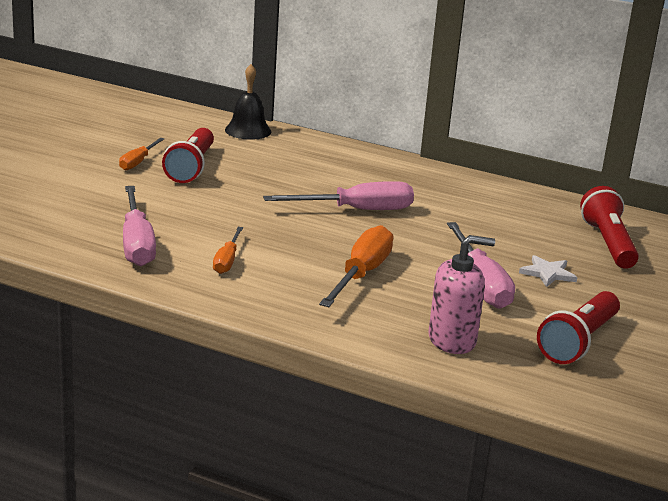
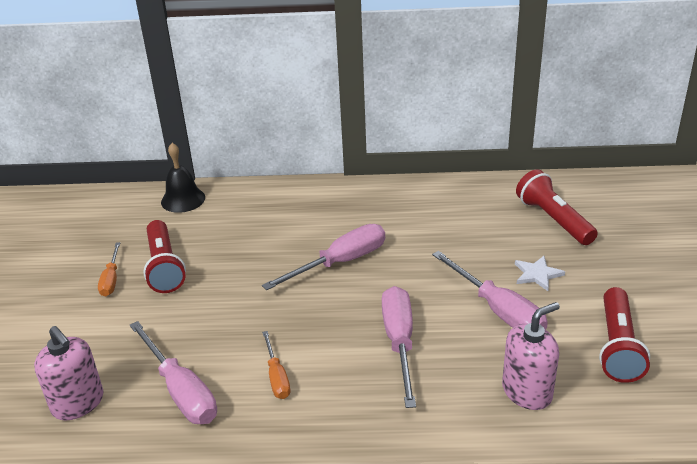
camera: 20 degrees left, 10 degrees up
orange screwdriver [319,225,393,307] -> pink screwdriver [382,286,416,408]
none -> pink soap dispenser [34,326,103,420]

